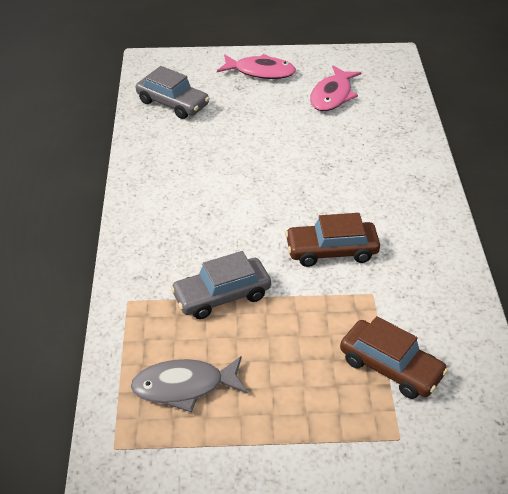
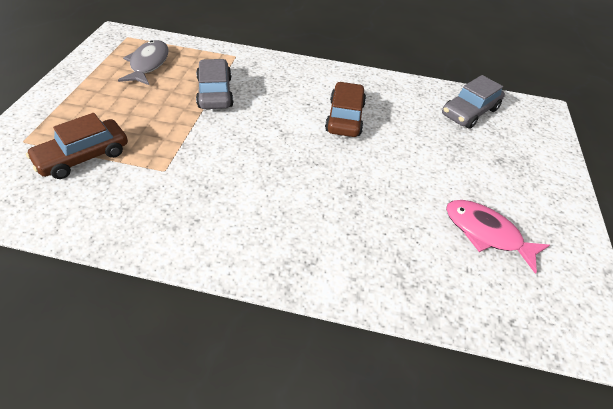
camera: 100 degrees right, 5 degrees up
pink fish [217,54,296,79] -> none
brown car [285,213,380,267] -> brown car moved to [325,82,366,137]

